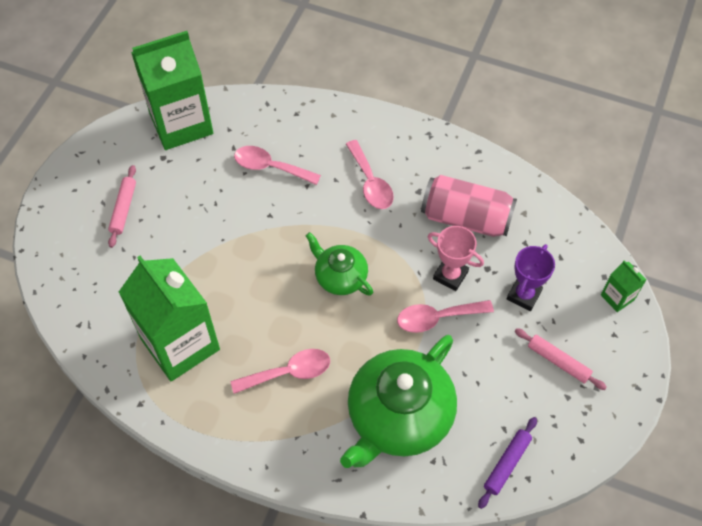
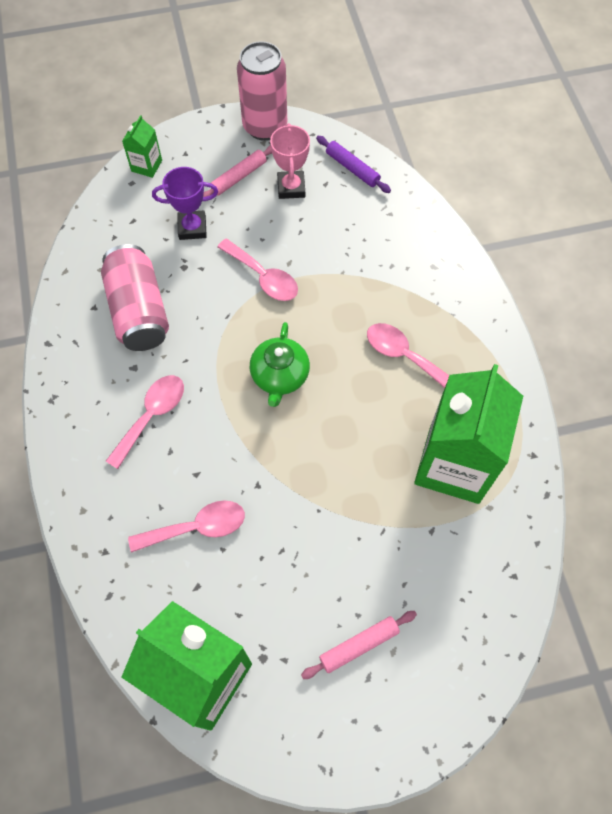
camera: 125 degrees left, 5 degrees up
pink spoon [234,146,321,185] -> pink spoon turned 90 degrees counterclockwise [128,500,245,553]
green teapot [340,335,457,468] -> none
pink trophy [428,226,484,291] -> pink trophy moved to [270,123,310,199]
purple rolling pin [478,417,537,509] -> purple rolling pin turned 45 degrees clockwise [316,136,391,193]
pink rolling pin [515,328,607,390] -> pink rolling pin turned 45 degrees clockwise [203,145,272,197]
none -> pink can [237,41,287,141]

